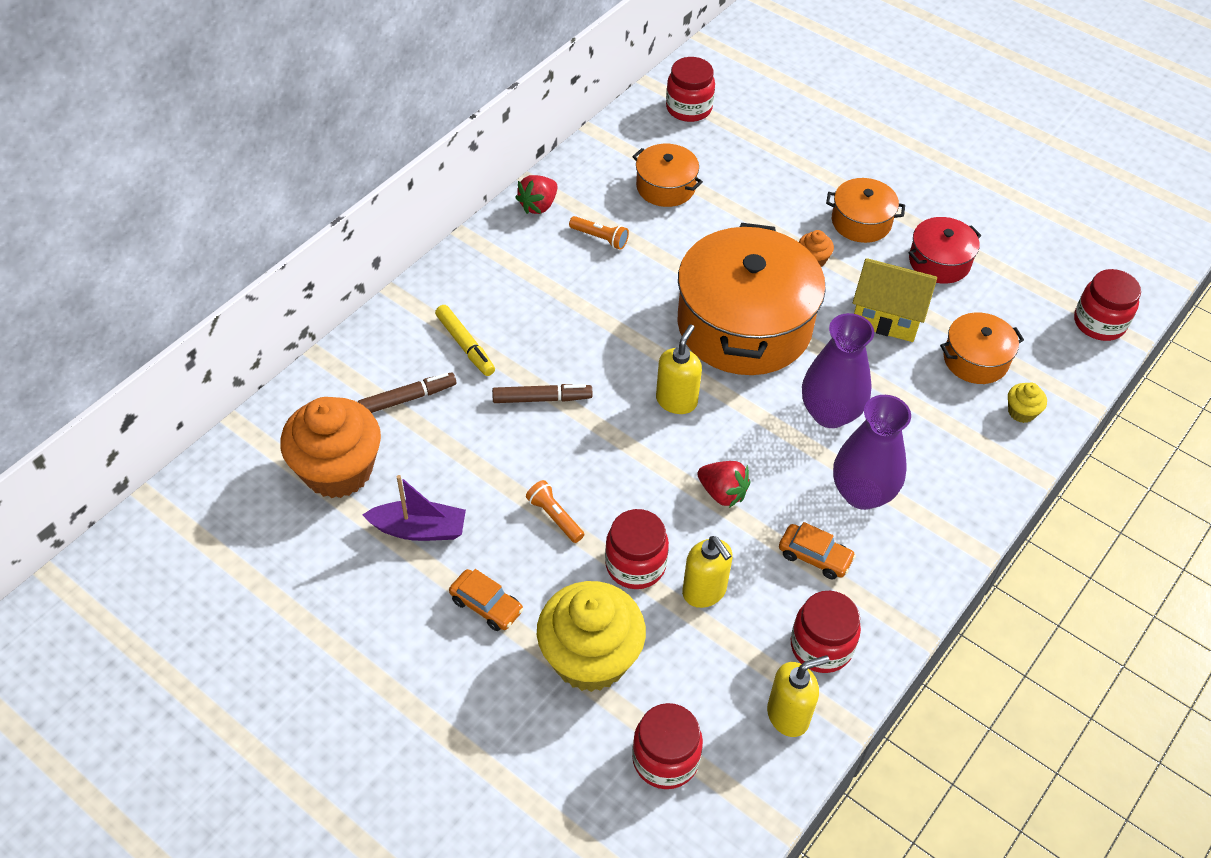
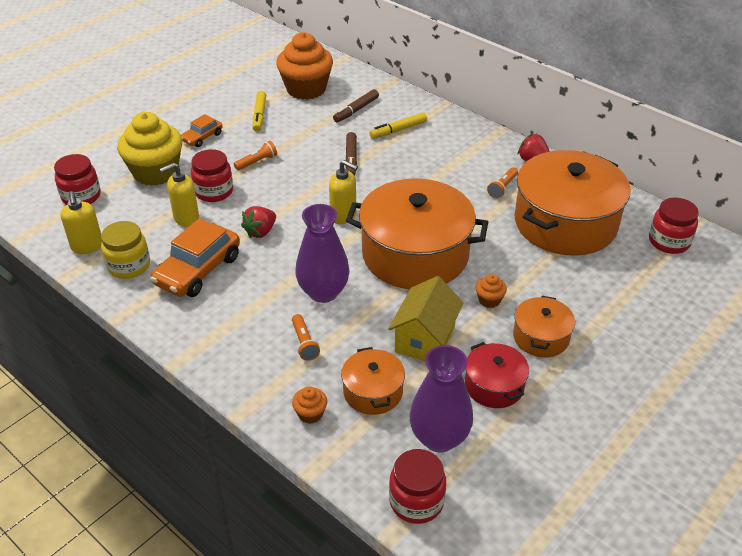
camera: 95 degrees right, 10 degrees down
brown marker [358,372,456,413] -> brown marker turned 60 degrees clockwise [333,89,379,123]
purple boat [362,475,466,541] -> yellow marker [253,91,266,132]
orange pot [632,144,703,207] -> orange pot [514,150,630,256], size x2.09
orange car [779,522,856,580] -> orange car [150,218,240,297], size x1.86
red jar [791,591,861,673] -> yellow jar [101,221,150,279]
purple vase [833,395,911,510] -> purple vase moved to [410,345,473,452]
yellow cupcake [1008,383,1047,423] -> orange cupcake [292,387,327,424]
none -> orange flashlight [292,314,320,360]

